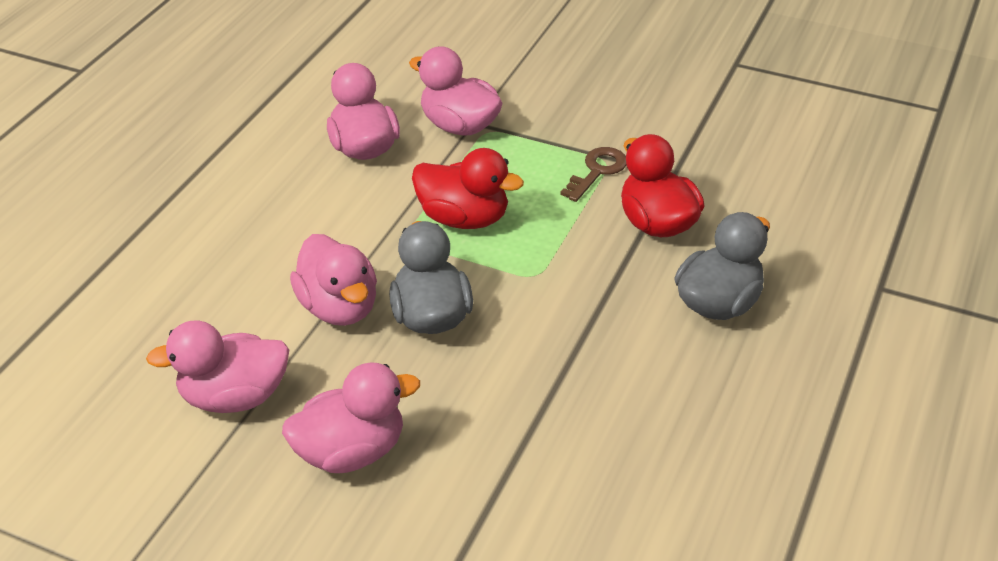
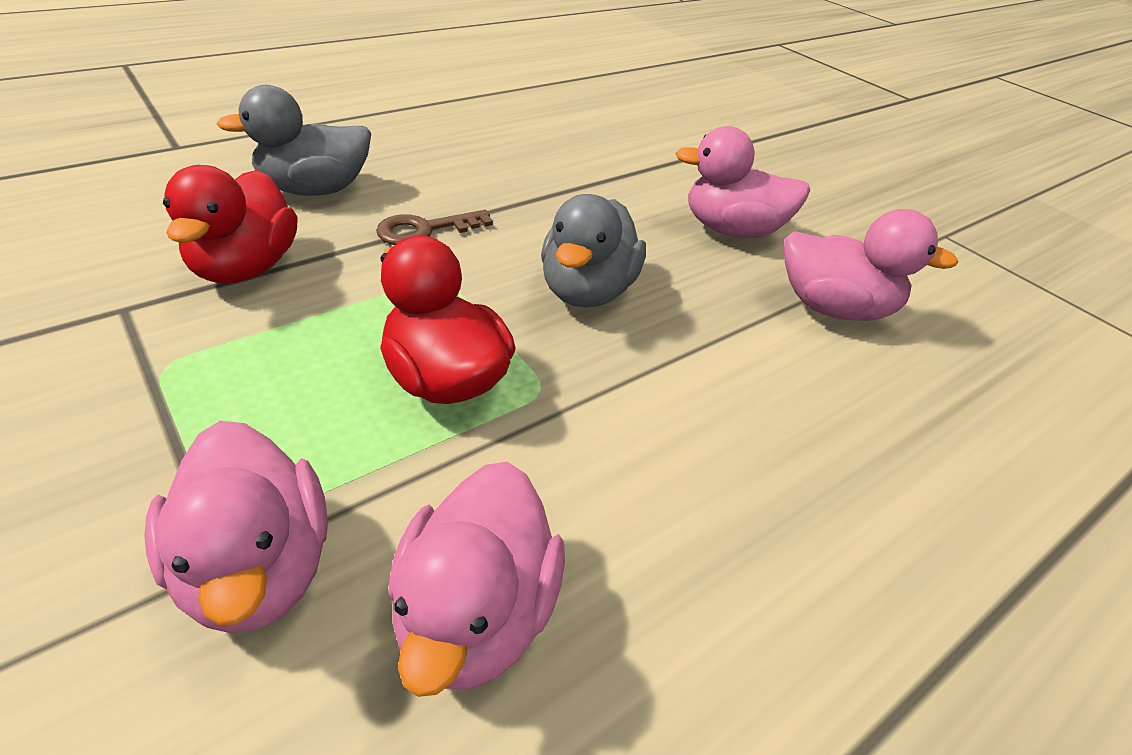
camera: 155 degrees left, 0 degrees up
pink duck [290,234,377,326] -> none
brown key [560,147,627,202] -> brown key moved to [376,210,493,245]

